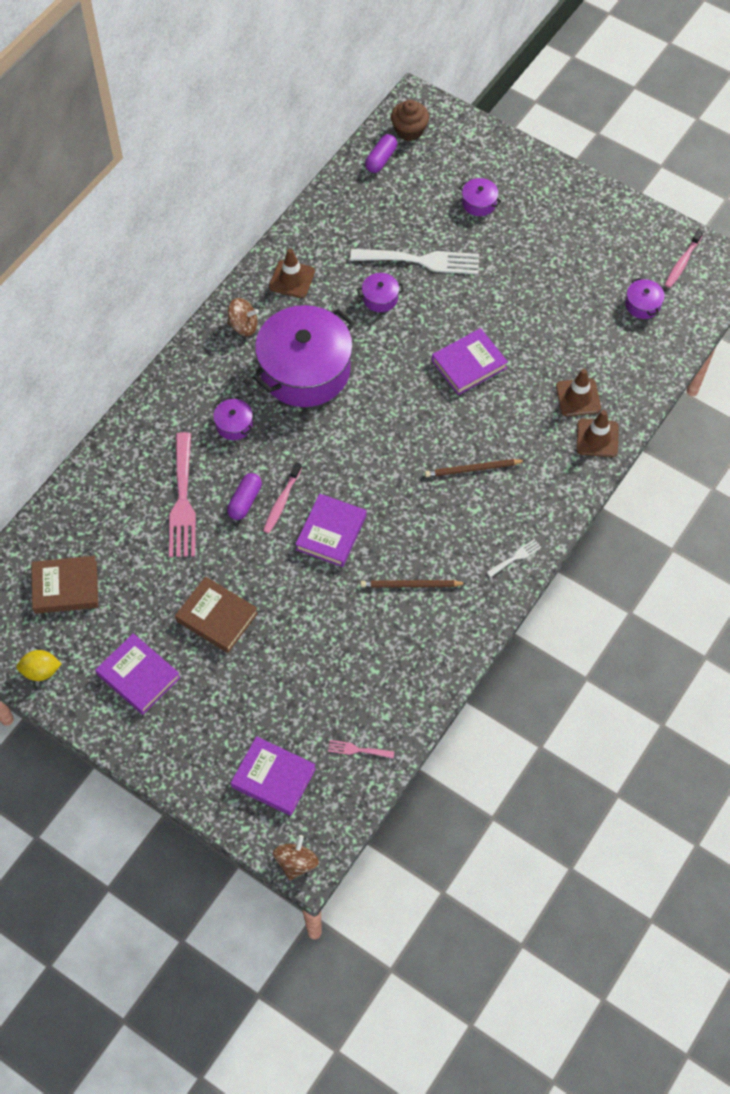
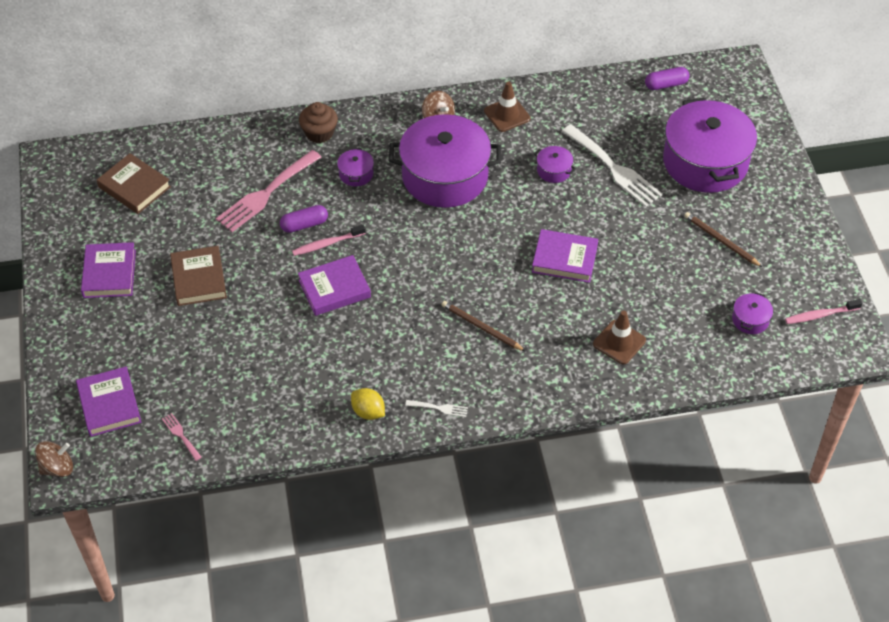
camera: 45 degrees right, 10 degrees down
yellow lemon [16,650,62,681] -> yellow lemon moved to [351,388,385,420]
brown pencil [361,580,467,587] -> brown pencil moved to [684,212,762,267]
brown cupcake [391,100,429,141] -> brown cupcake moved to [299,102,338,143]
purple pot [459,178,501,216] -> purple pot [663,97,757,193], size x2.49
brown traffic cone [576,410,619,457] -> none

